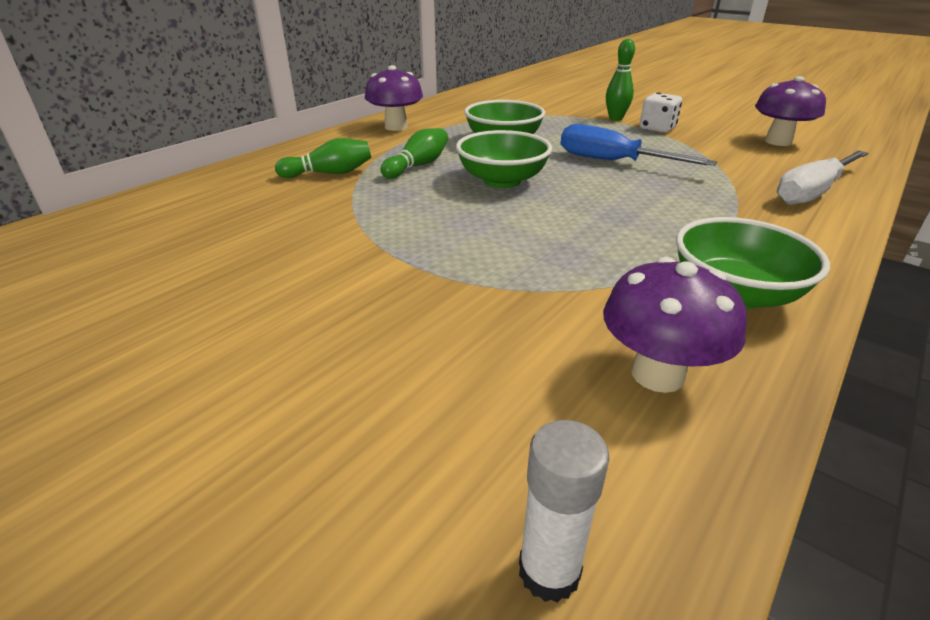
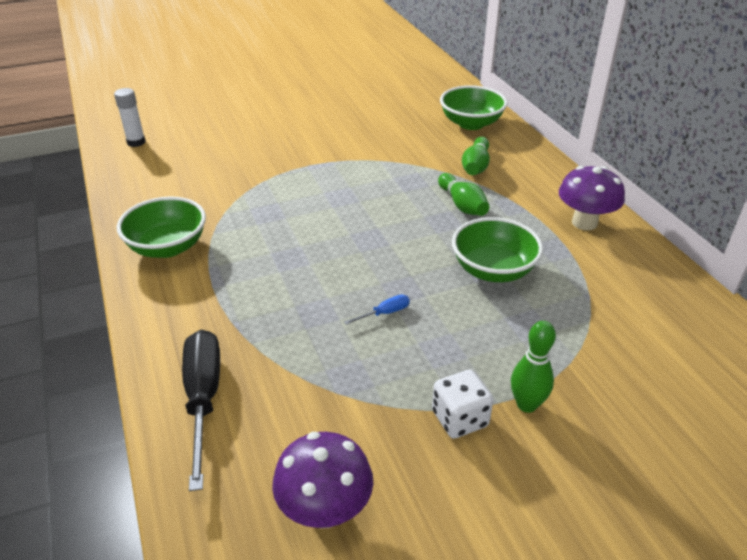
camera: 120 degrees right, 5 degrees up
green bowl [456,130,552,188] -> green bowl moved to [440,85,507,130]
blue screwdriver [561,124,717,166] -> blue screwdriver [344,295,410,325], size x0.43
purple mushroom [603,257,747,393] -> none
white screwdriver [777,150,868,205] -> black screwdriver [182,330,220,491]

